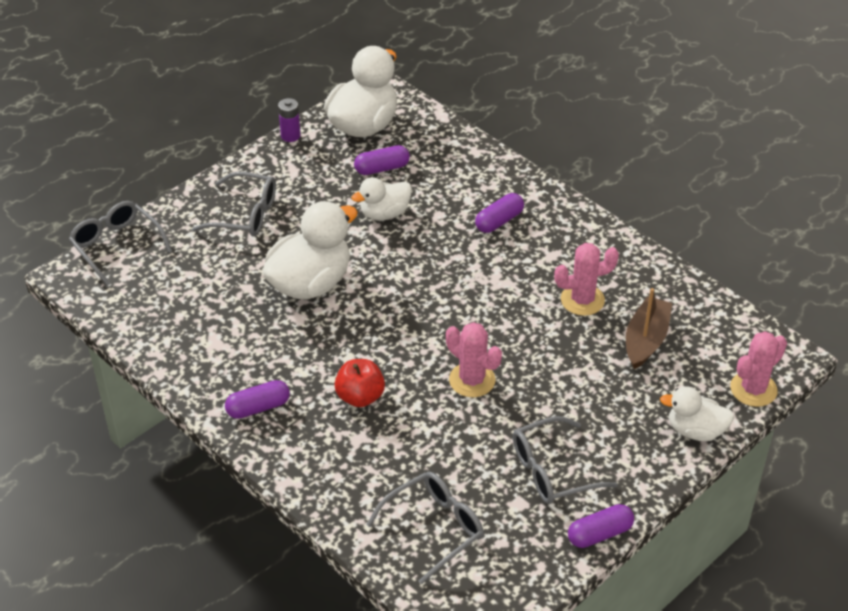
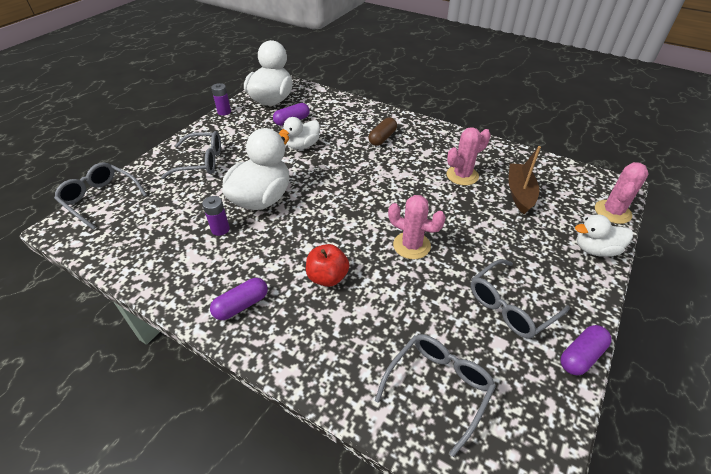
camera: 15 degrees left, 0 degrees up
purple capsule [475,193,524,233] -> brown capsule [368,117,397,146]
none -> purple battery [202,196,230,236]

